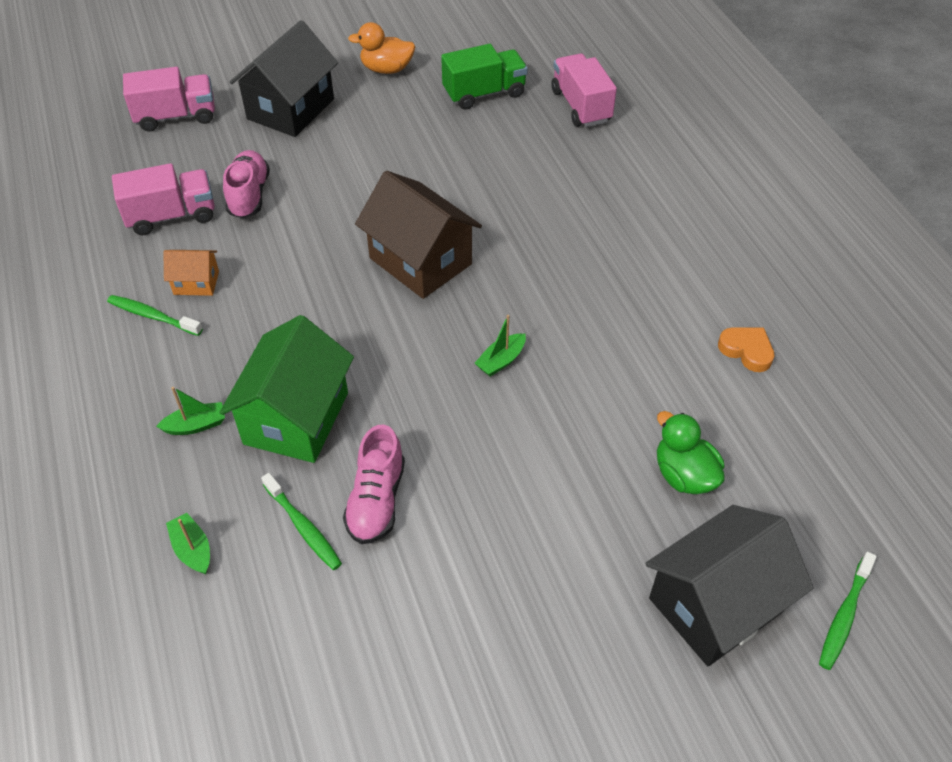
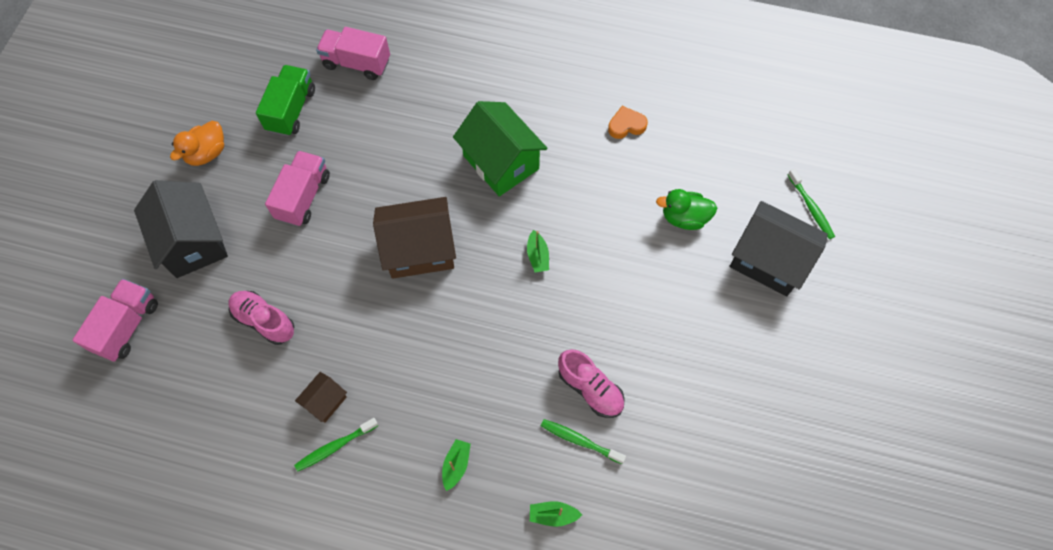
camera: 55 degrees left, 15 degrees up
pink truck [112,163,215,235] -> pink truck moved to [265,151,330,227]
orange house [163,250,219,296] -> brown house [295,372,347,423]
green house [219,315,354,463] -> green house moved to [453,101,548,197]
green toothbrush [261,473,342,570] -> green toothbrush turned 150 degrees counterclockwise [541,419,626,464]
black house [645,505,814,666] -> black house turned 60 degrees counterclockwise [730,201,828,296]

